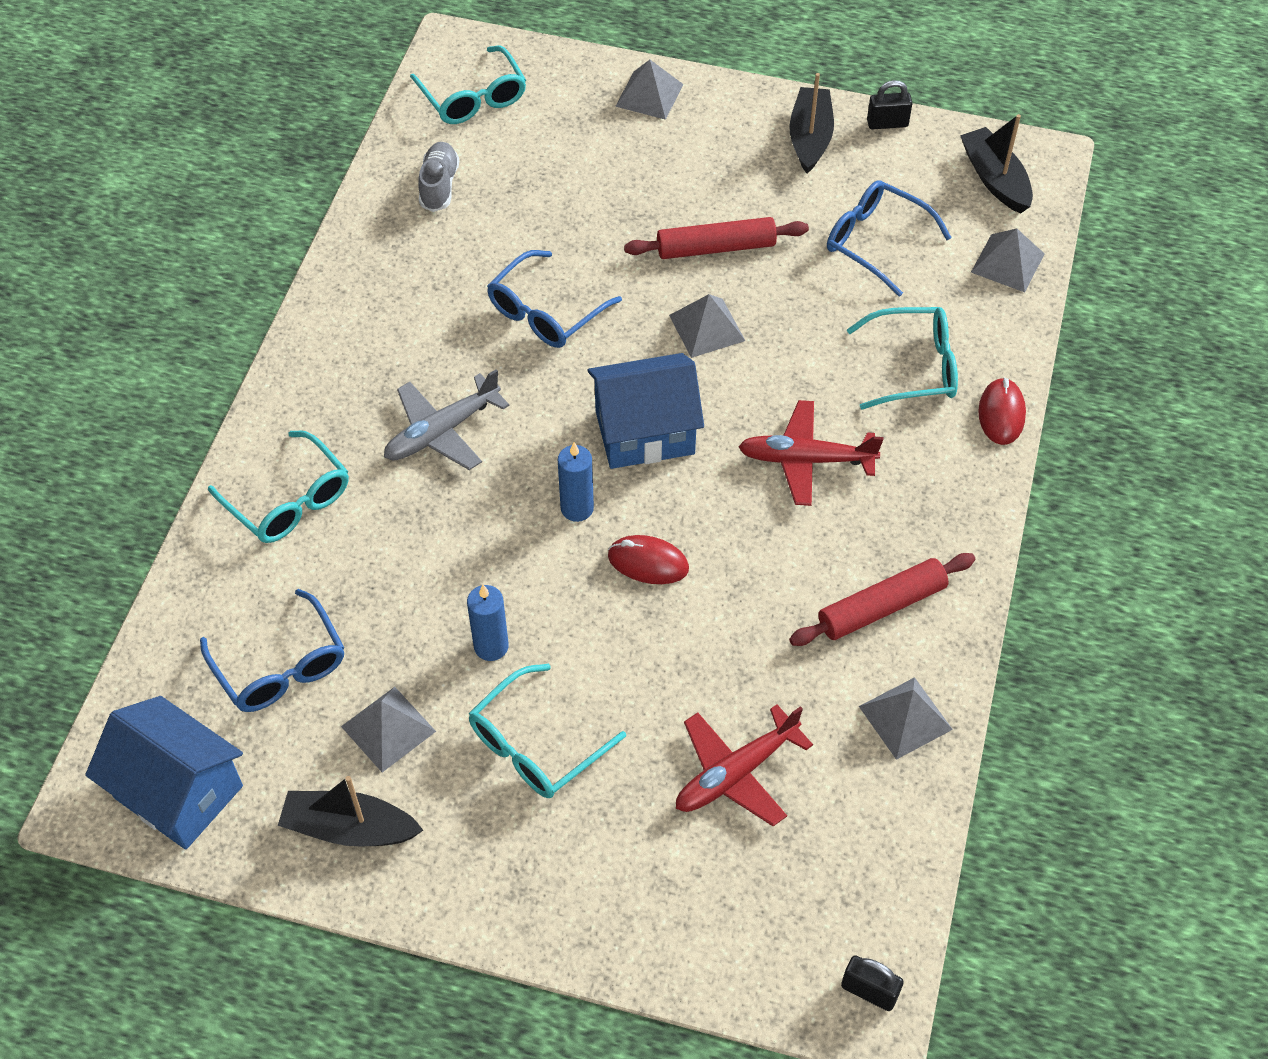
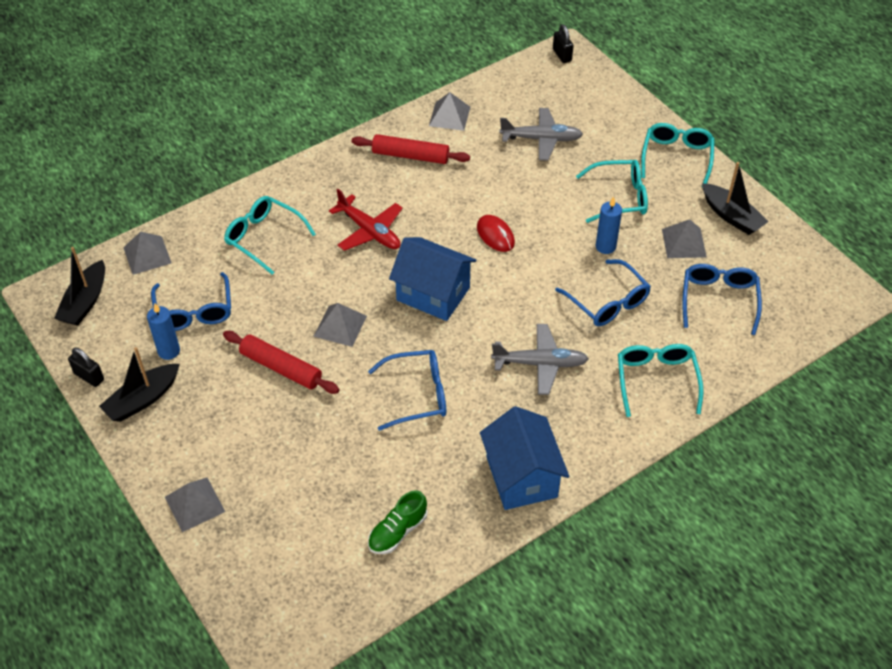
camera: 140 degrees left, 5 degrees down
blue house [85,696,243,850] -> blue house moved to [480,406,569,510]
turquoise glasses [410,46,526,124] -> turquoise glasses moved to [641,123,715,187]
grey shoe [418,142,459,212] -> green shoe [368,490,427,554]
blue candle [558,442,594,522] -> blue candle moved to [147,303,180,360]
red plane [676,704,813,826] -> grey plane [499,108,583,161]
red mouse [978,377,1026,445] -> none
none -> blue glasses [555,259,651,326]

